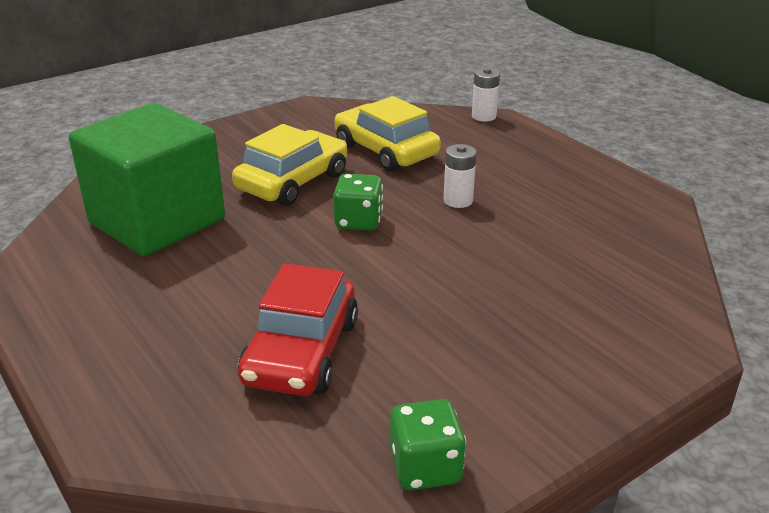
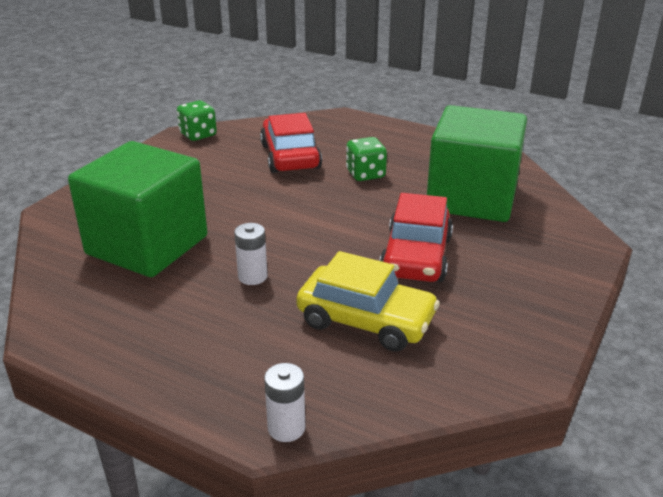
camera: 155 degrees right, 0 degrees up
yellow car [232,124,347,206] -> red car [379,193,453,282]
green dice [333,174,383,231] -> green dice moved to [346,137,387,181]
none -> green cube [68,141,207,277]

